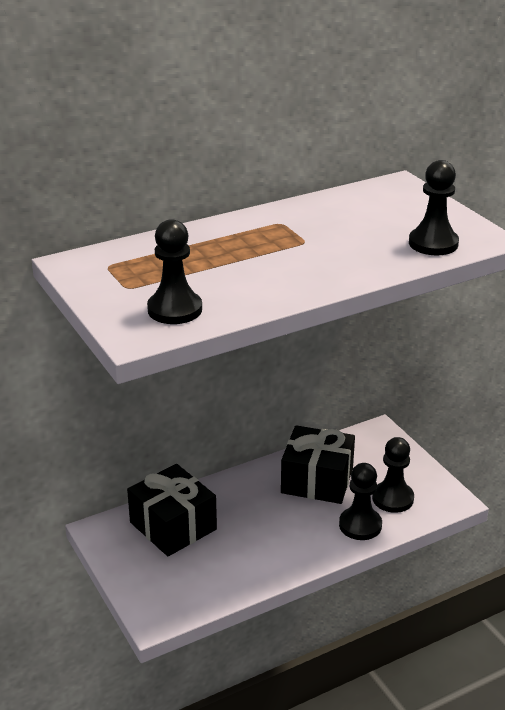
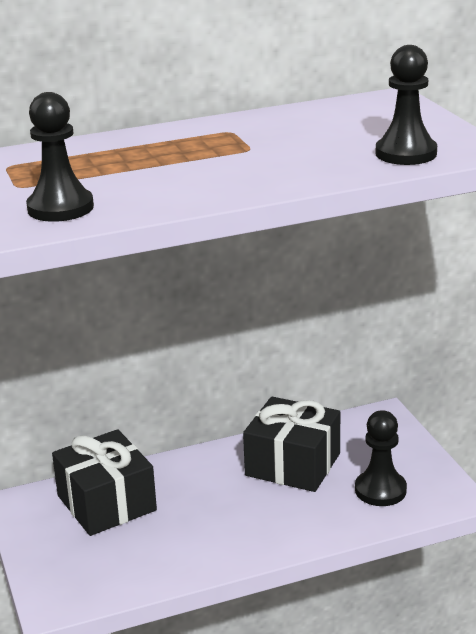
camera: 10 degrees right, 5 degrees down
black pawn [339,463,382,540] -> none

